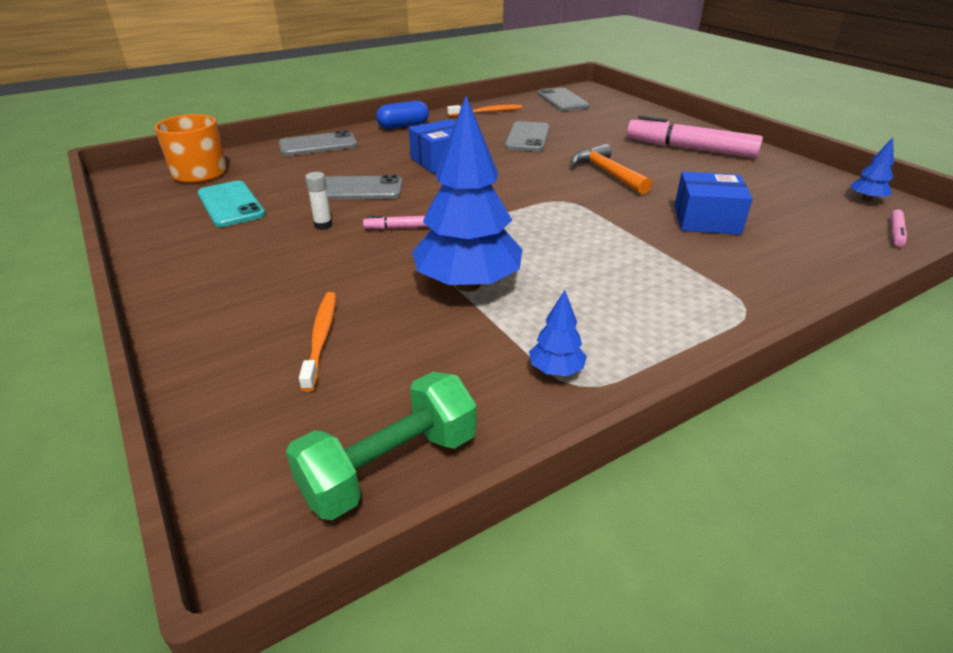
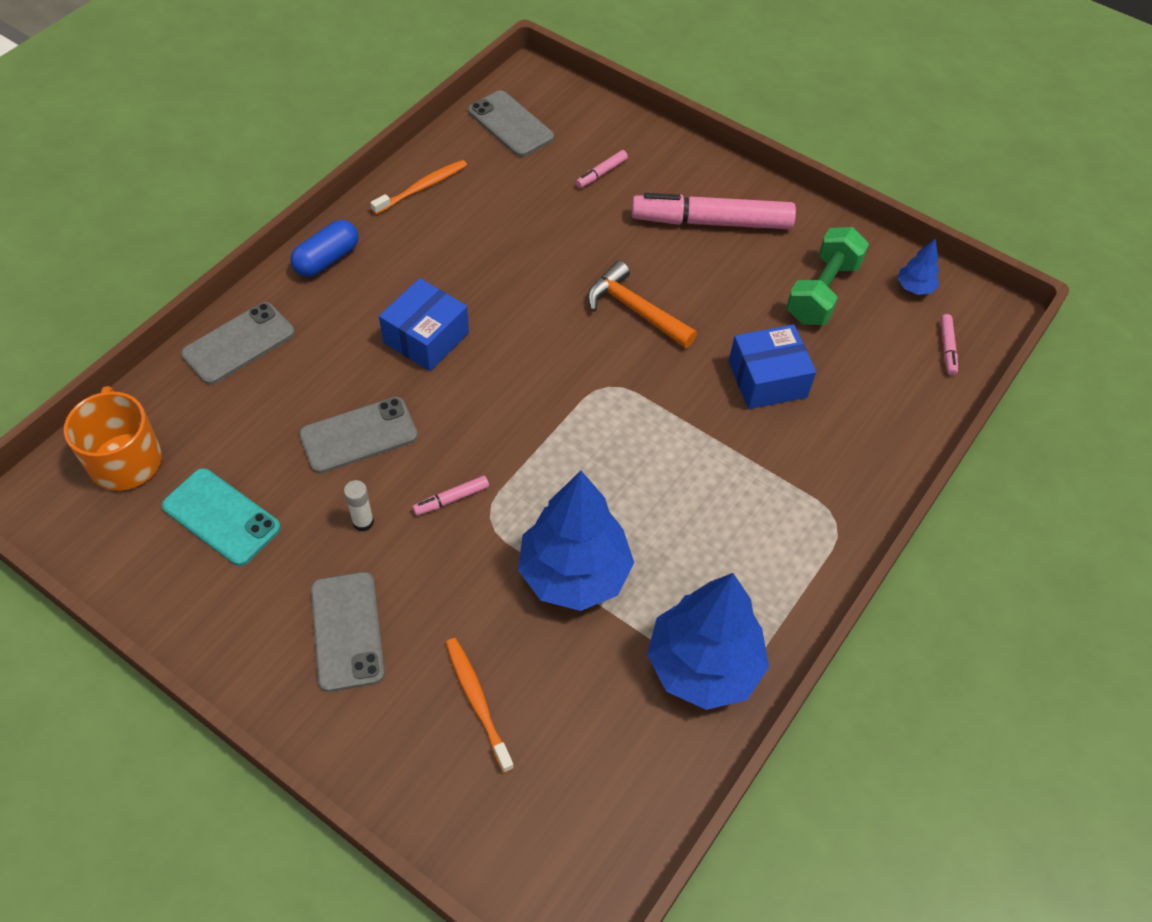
camera: 25 degrees left, 20 degrees up
green dumbbell [286,372,476,520] -> green dumbbell moved to [786,227,869,325]
grey phone [505,121,550,152] -> grey phone moved to [311,572,385,692]
blue tree [529,290,587,376] -> blue tree [647,573,769,710], size x2.30
none -> pink marker [576,150,628,188]

